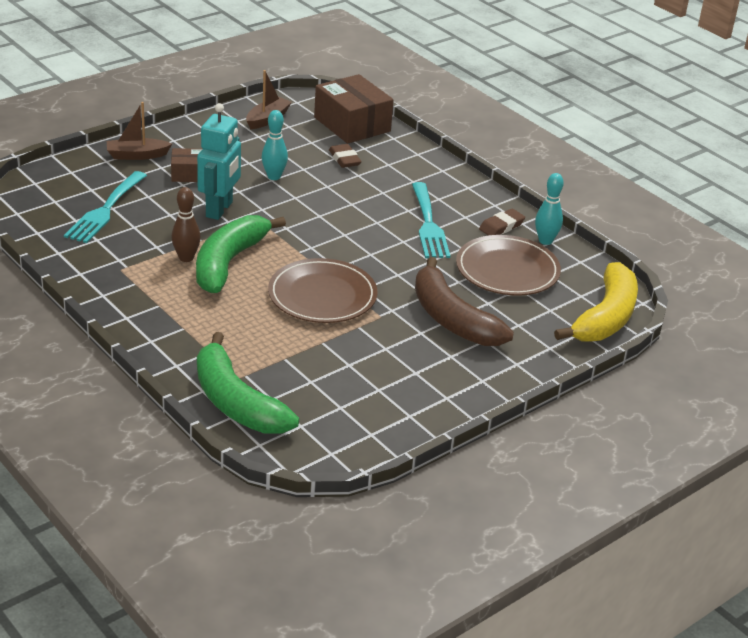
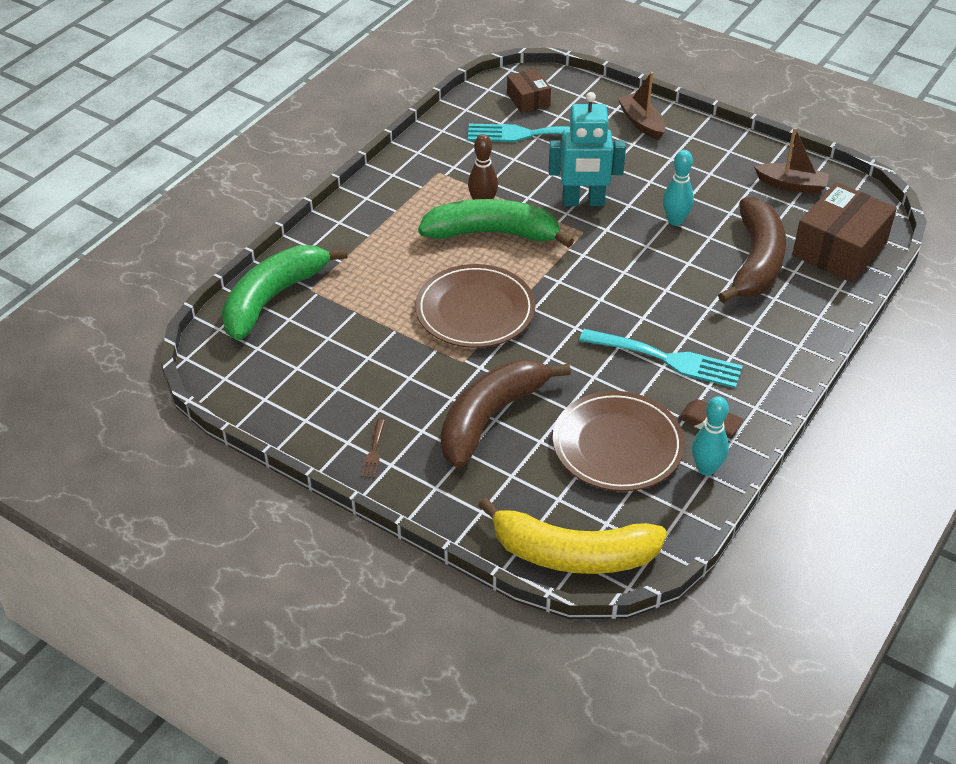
camera: 75 degrees right, 10 degrees up
brown box [171,148,202,182] -> brown box moved to [507,69,551,113]
brown eraser [329,144,362,168] -> brown banana [718,197,786,303]
turquoise fork [412,182,450,258] -> turquoise fork turned 135 degrees counterclockwise [579,329,743,389]
none -> brown fork [361,419,385,478]

